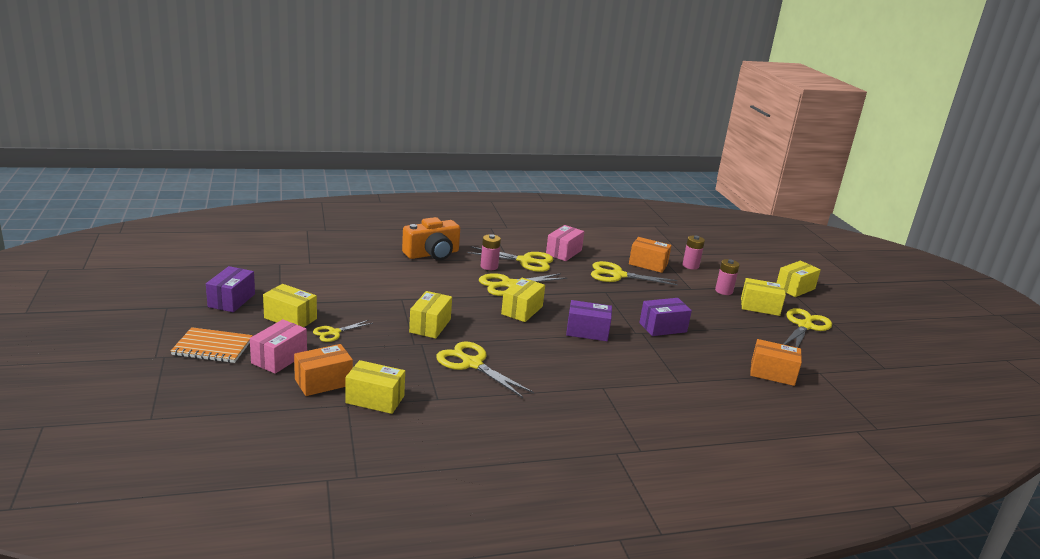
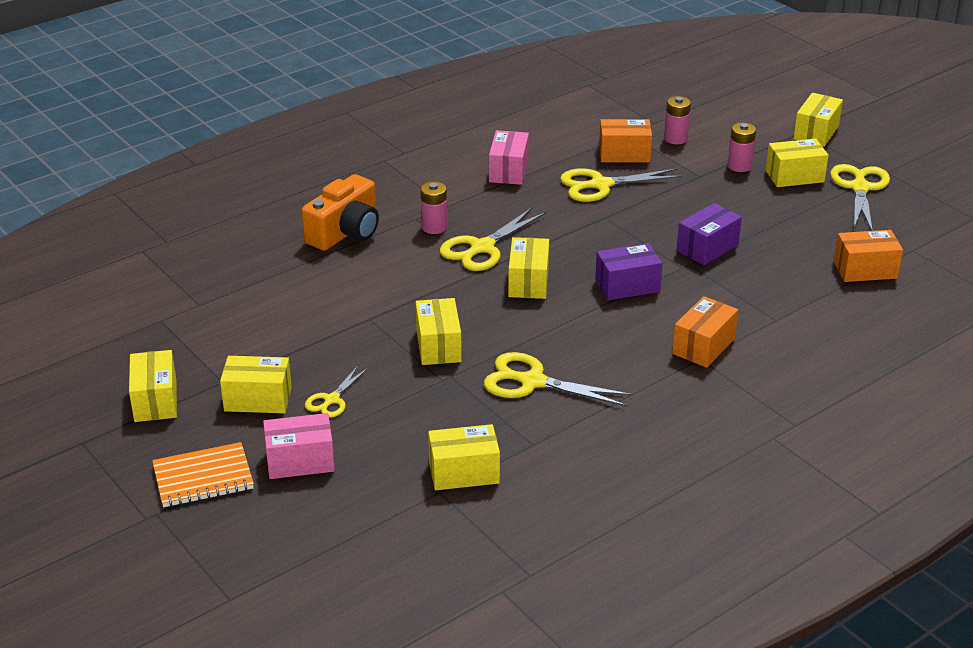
camera: 20 degrees left, 10 degrees up
purple box [206,266,255,312] -> yellow box [129,350,177,422]
pink box [250,319,307,374] -> pink box turned 75 degrees clockwise [263,413,335,479]
orange box [294,344,353,396] -> orange box moved to [672,296,738,368]
yellow scissors [467,246,554,272] -> none

